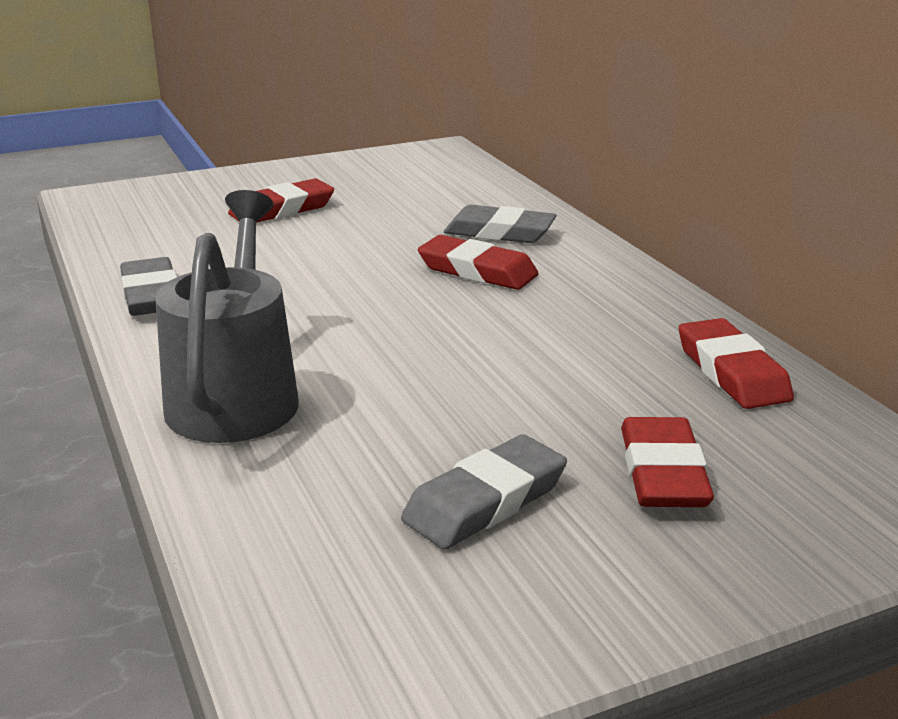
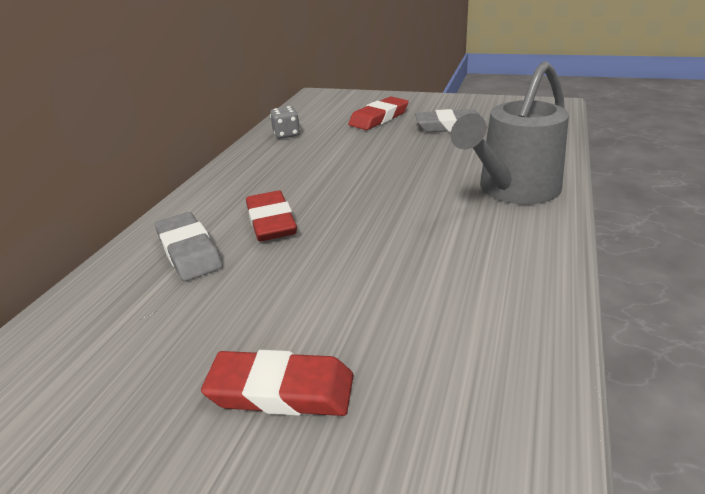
camera: 135 degrees left, 5 degrees up
grey eraser [120,257,177,316] -> none
red eraser [679,318,794,409] -> grey dice [270,106,300,139]

